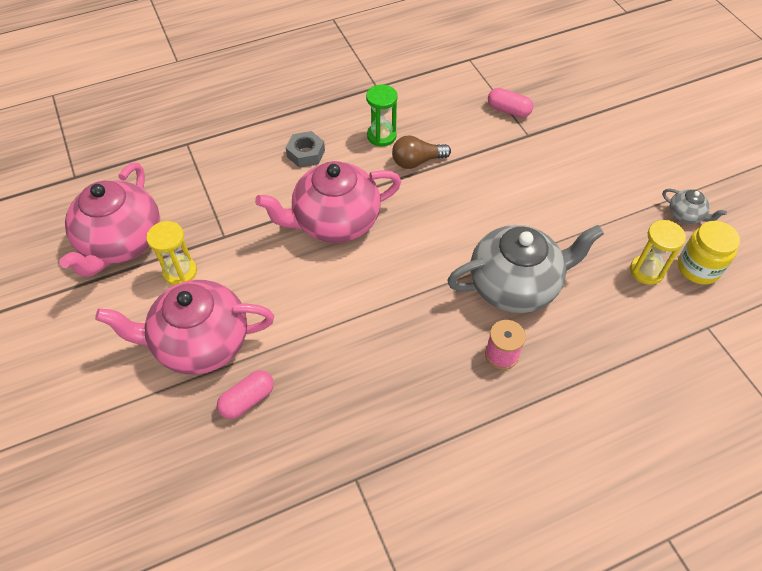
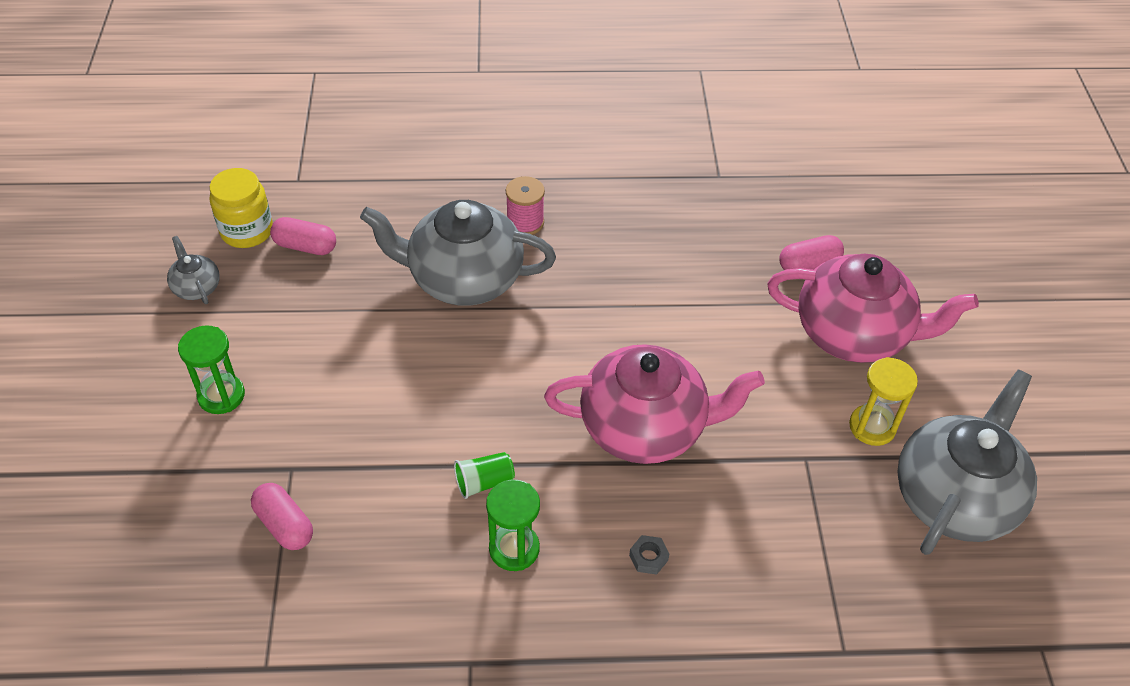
camera: 160 degrees left, 5 degrees down
pink teapot [59,163,160,277] -> grey teapot [897,370,1037,555]
grey nut [286,131,325,168] -> grey nut [629,535,669,575], size x0.60
brown light bulb [392,135,451,169] -> green cup [454,452,515,499]
yellow hourglass [630,220,686,285] -> pink capsule [270,217,336,255]
none -> green hourglass [178,325,245,414]

